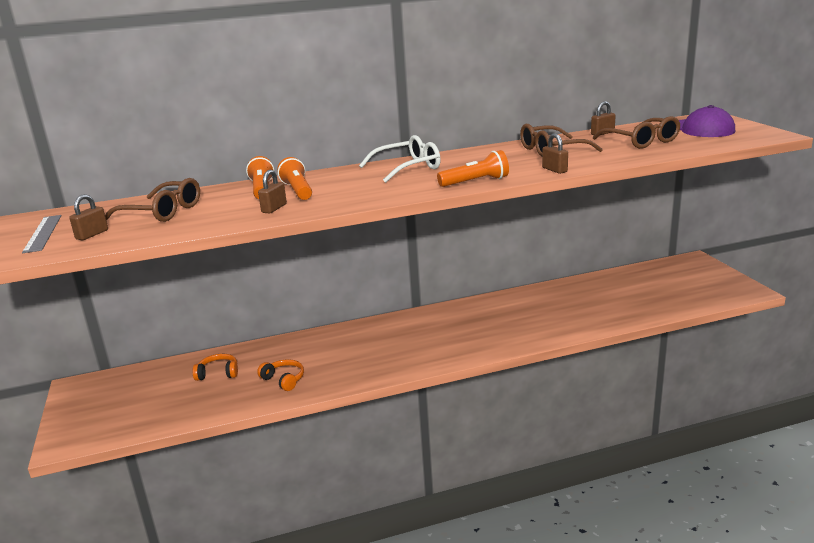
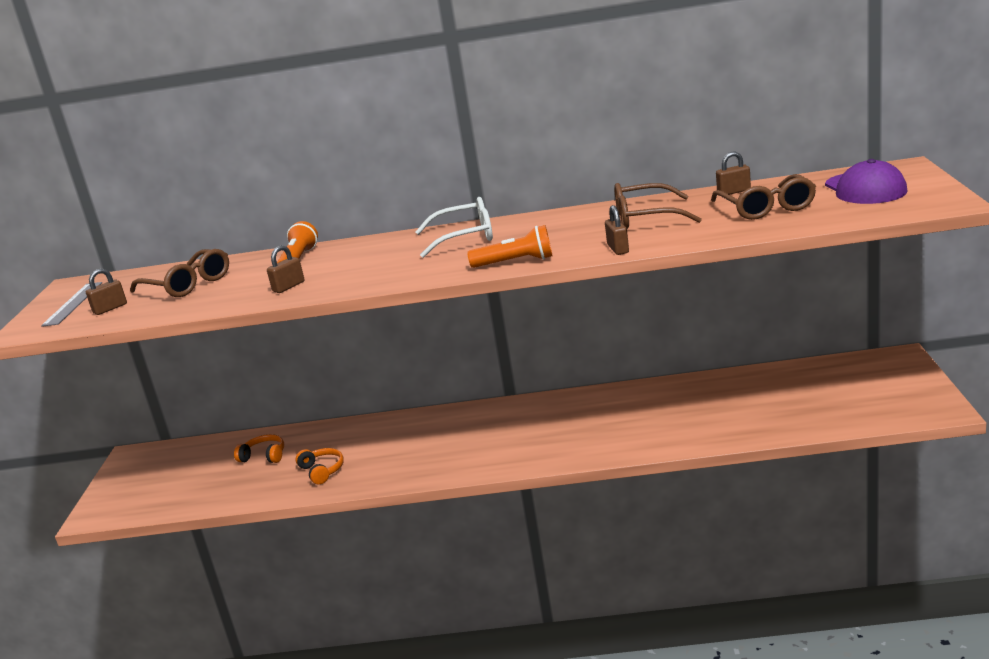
camera: 20 degrees right, 0 degrees up
orange flashlight [277,157,312,200] -> none

